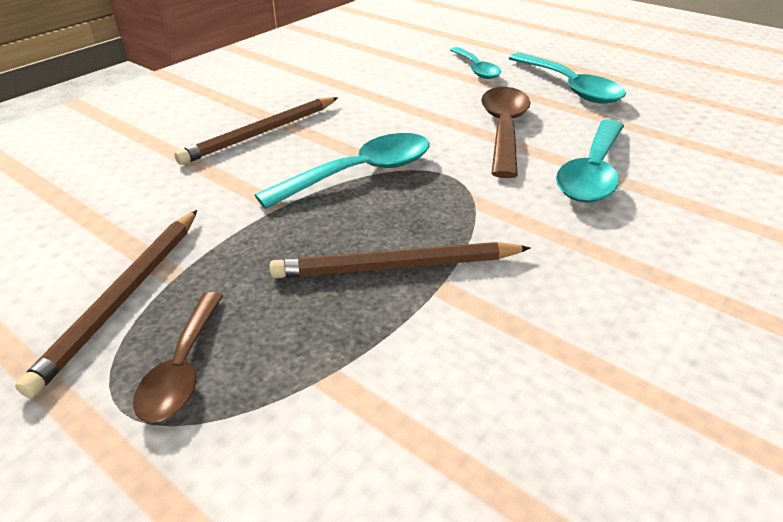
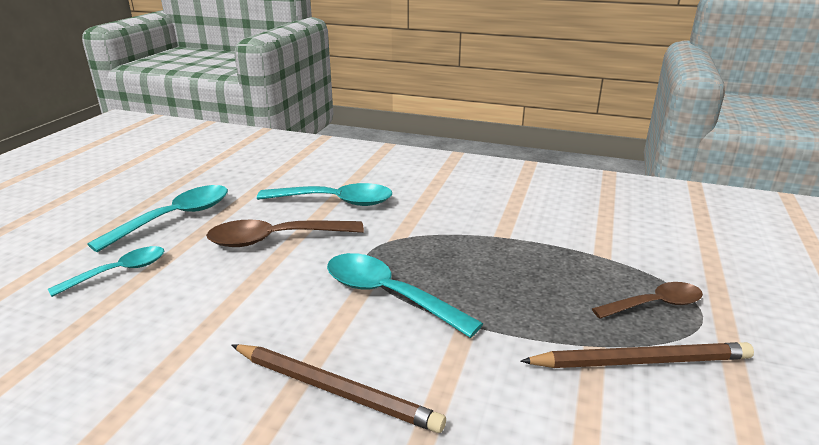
camera: 110 degrees left, 10 degrees down
brown pencil [269,242,531,278] -> none

